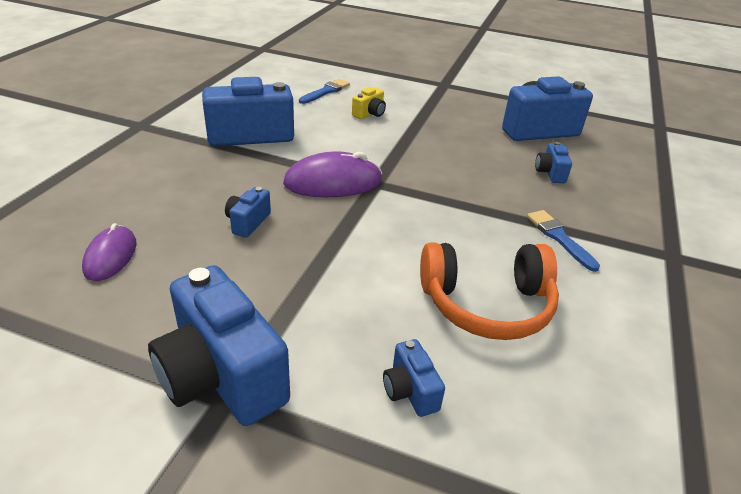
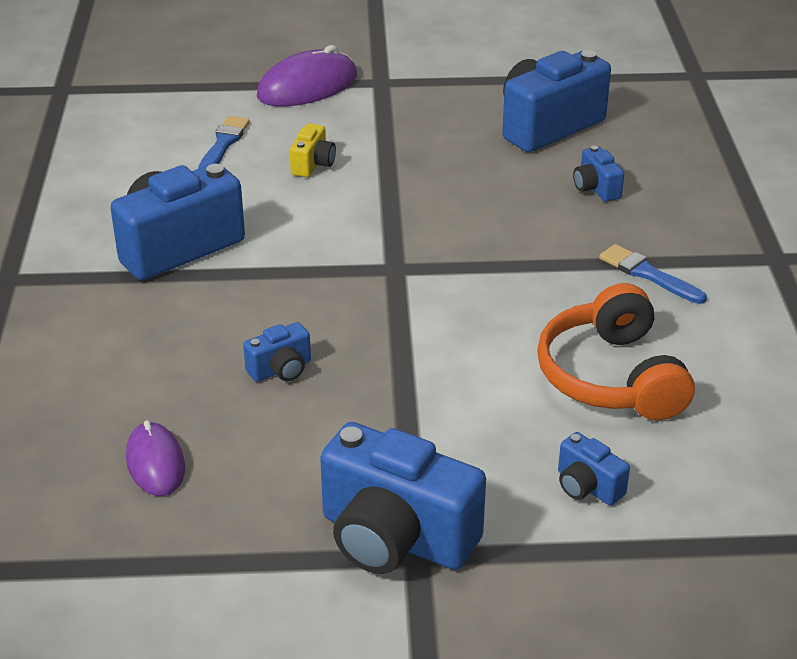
camera: 20 degrees left, 0 degrees up
blue camera [225,187,271,237] -> blue camera turned 120 degrees counterclockwise [243,322,311,382]
purple mouse [283,152,383,197] -> purple mouse moved to [257,45,357,106]
orange headphones [420,243,559,340] -> orange headphones turned 105 degrees clockwise [537,283,695,420]

